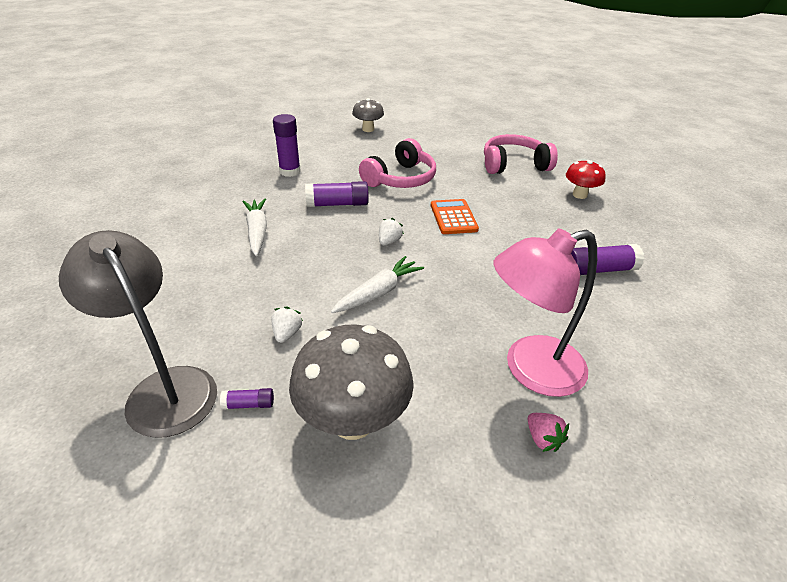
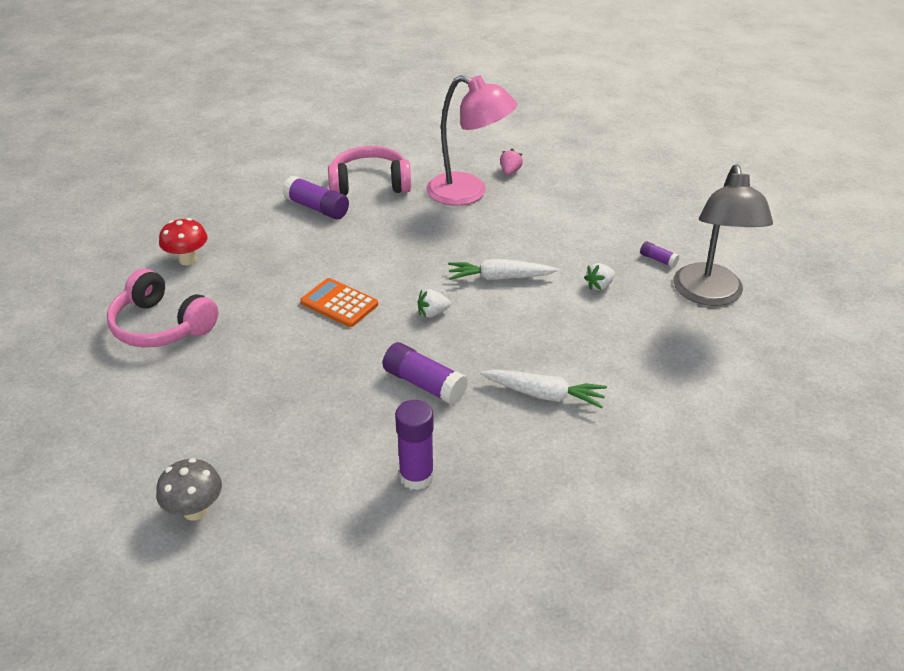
camera: 135 degrees left, 0 degrees up
white carrot [242,199,267,256] -> white carrot turned 105 degrees counterclockwise [480,369,607,409]
grey mushroom [289,324,414,440] -> none
pink headphones [359,138,436,188] -> pink headphones moved to [328,146,411,195]
orange calculator [431,199,479,234] -> orange calculator turned 90 degrees clockwise [300,278,378,327]

